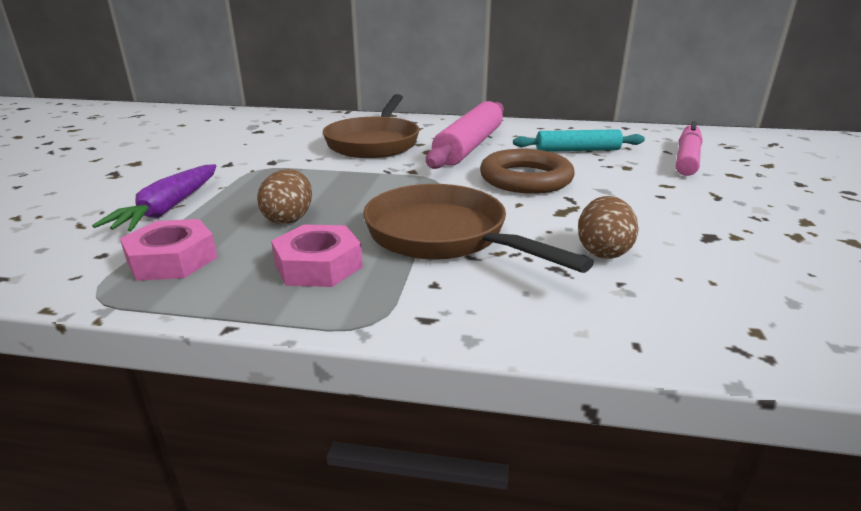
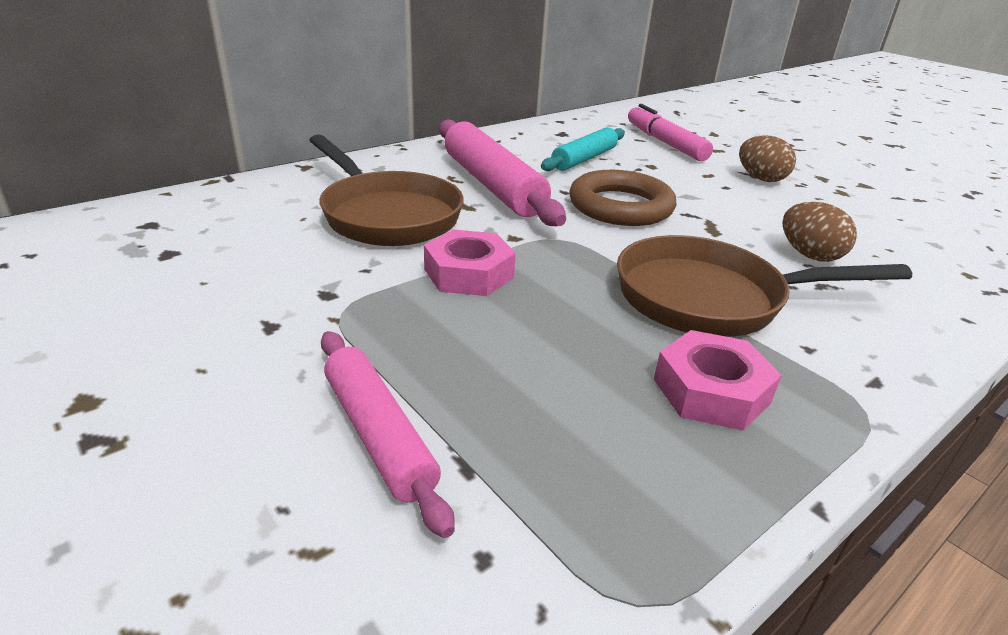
camera: 50 degrees left, 5 degrees up
purple carrot [92,164,216,232] -> pink rolling pin [321,331,455,538]
pink nut [120,219,218,281] -> pink nut moved to [424,229,516,296]
brown egg [257,169,312,224] -> brown egg moved to [739,136,796,182]

